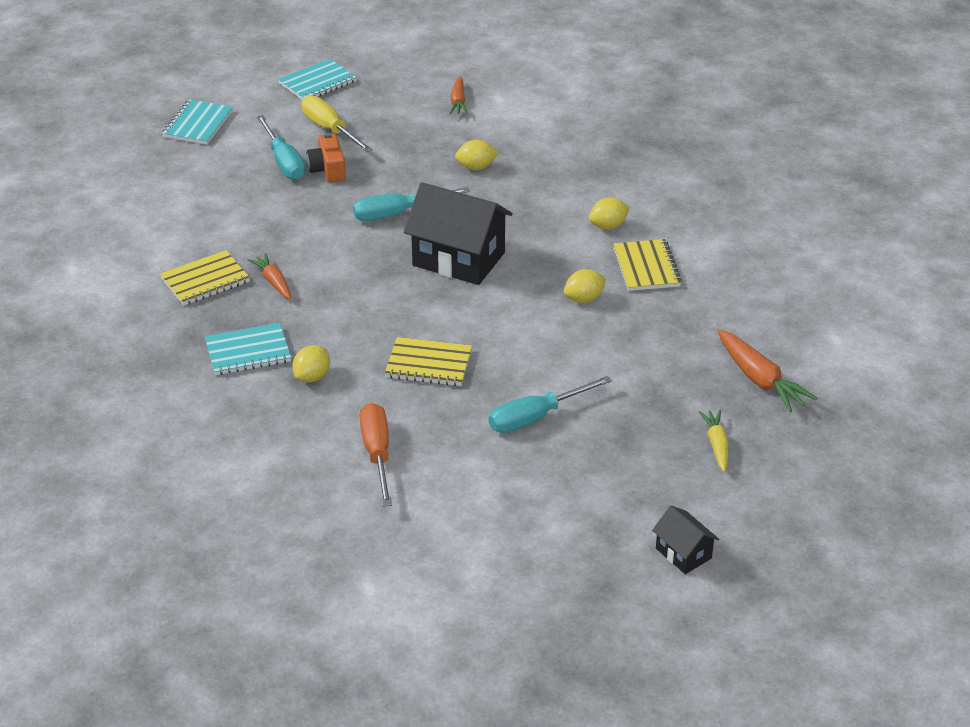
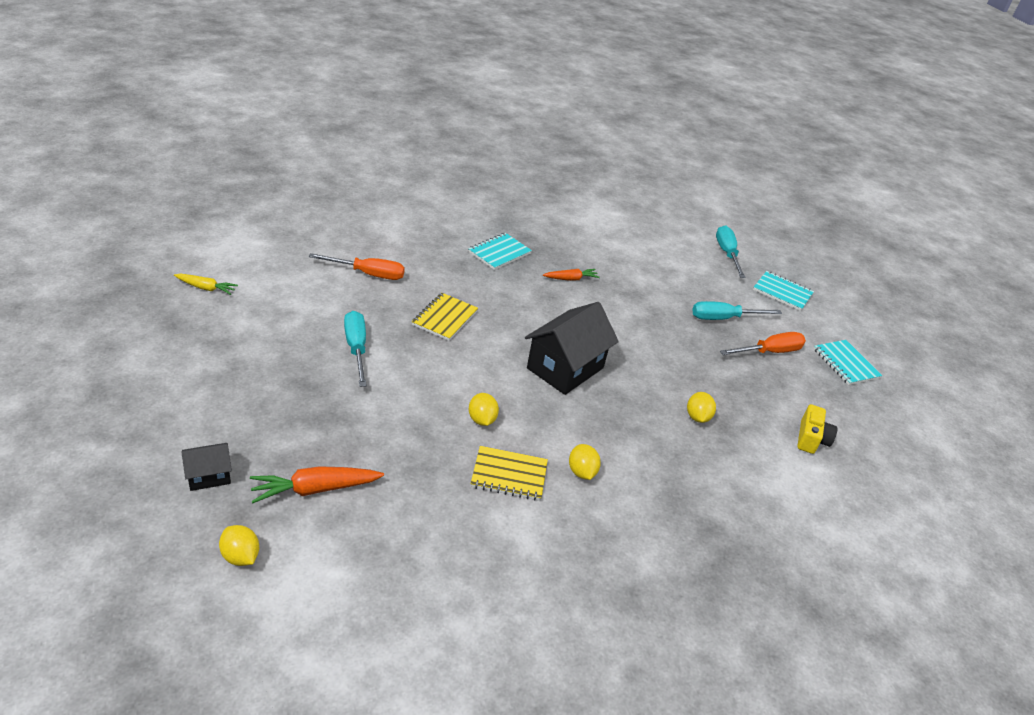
camera: 100 degrees right, 0 degrees up
yellow notebook [160,250,250,306] -> none
turquoise notebook [205,323,291,375] -> turquoise notebook turned 45 degrees clockwise [468,233,532,270]
yellow lemon [292,345,330,382] -> yellow lemon moved to [219,525,259,566]
yellow screwdriver [302,95,373,152] -> orange screwdriver [720,332,806,355]
orange camera [307,133,346,182] -> none
turquoise screwdriver [353,187,470,221] -> turquoise screwdriver moved to [716,225,746,278]
orange carrot [449,76,468,114] -> yellow camera [797,404,838,454]
black house [652,505,719,574] -> black house moved to [181,443,232,491]
yellow carrot [699,410,729,472] -> yellow carrot moved to [174,274,238,295]

